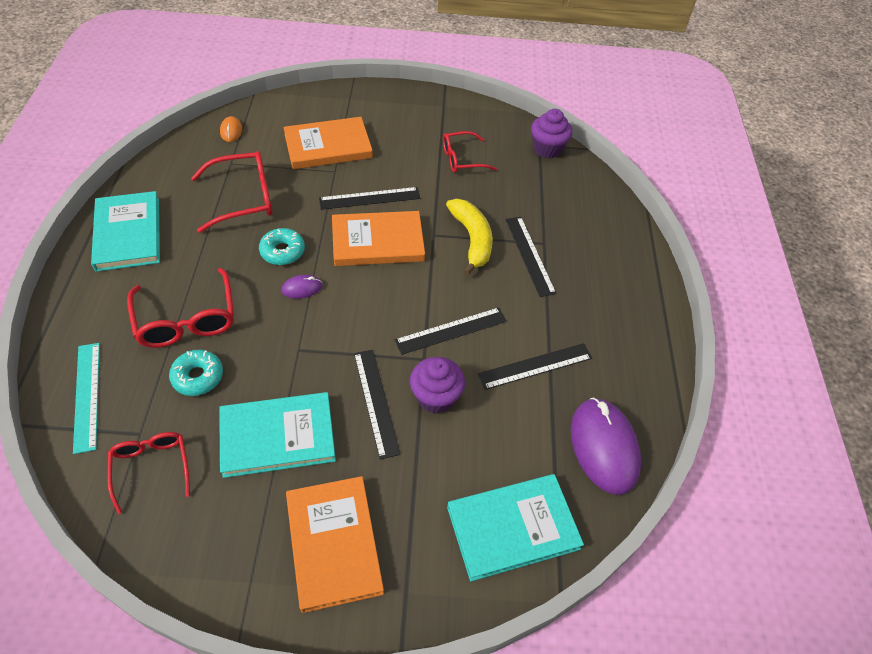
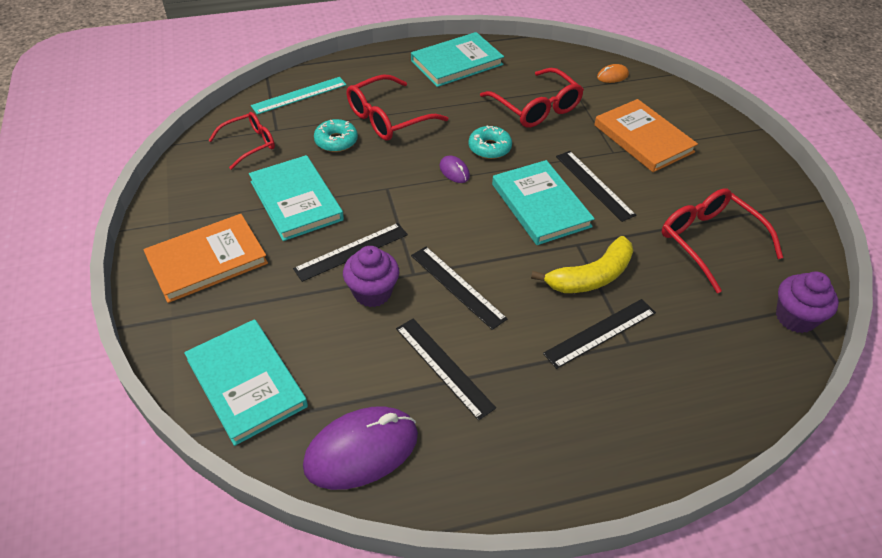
camera: 75 degrees right, 5 degrees down
orange book [332,211,425,266] -> turquoise book [492,160,595,245]
red glasses [443,131,497,173] -> red glasses [662,188,783,293], size x1.52

